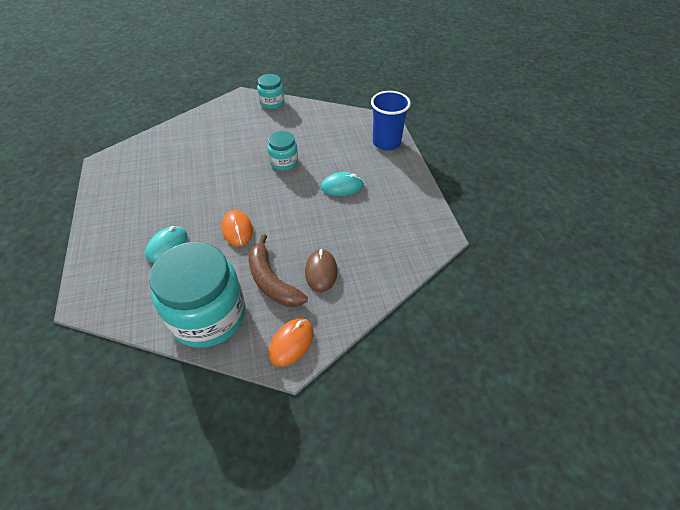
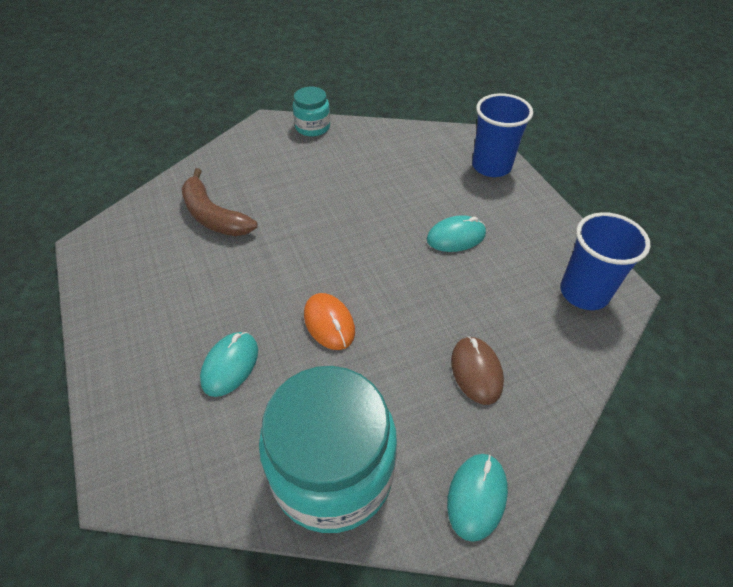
camera: 10 degrees left, 0 degrees up
brown banana [249,234,308,307] -> brown banana moved to [181,168,258,236]
turquoise jar [267,131,298,171] -> none
orange mouse [269,319,314,367] -> turquoise mouse [447,454,508,542]
none -> blue cup [560,212,651,310]

